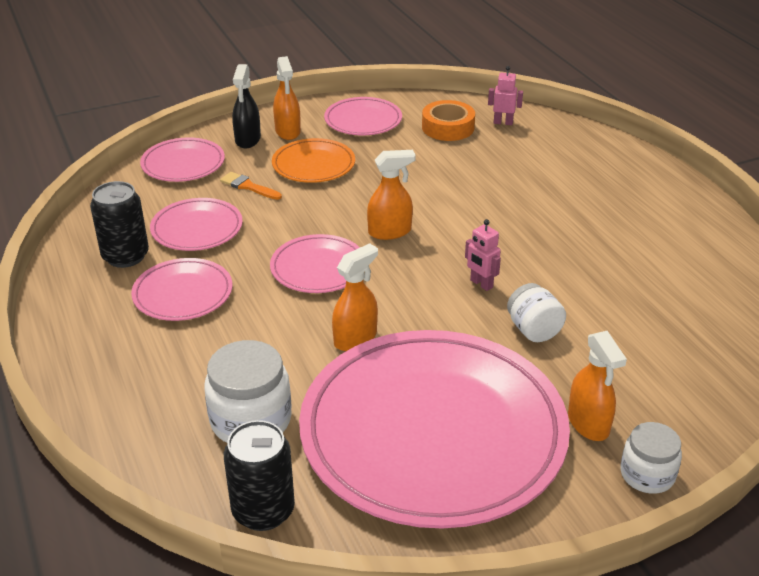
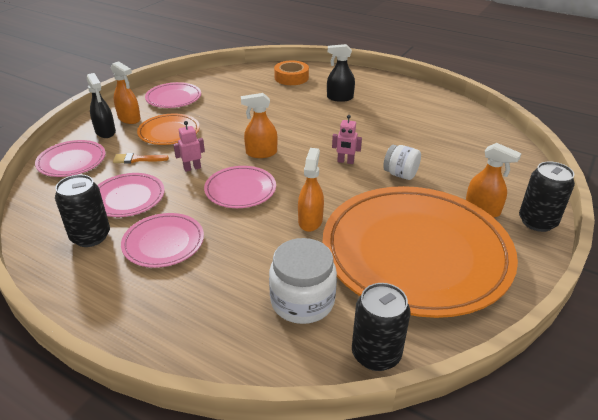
camera: 35 degrees left, 0 degrees up
pink plate [299,330,570,529] -> orange plate [323,186,518,318]
orange spray bottle [367,150,416,240] -> orange spray bottle turned 135 degrees counterclockwise [241,93,278,158]
orange tape [422,100,475,141] -> orange tape moved to [274,60,309,85]
pink robot [488,66,523,125] -> pink robot moved to [173,121,205,172]
white jar [620,422,682,494] -> black can [519,161,575,232]
none -> black spray bottle [327,44,355,102]

